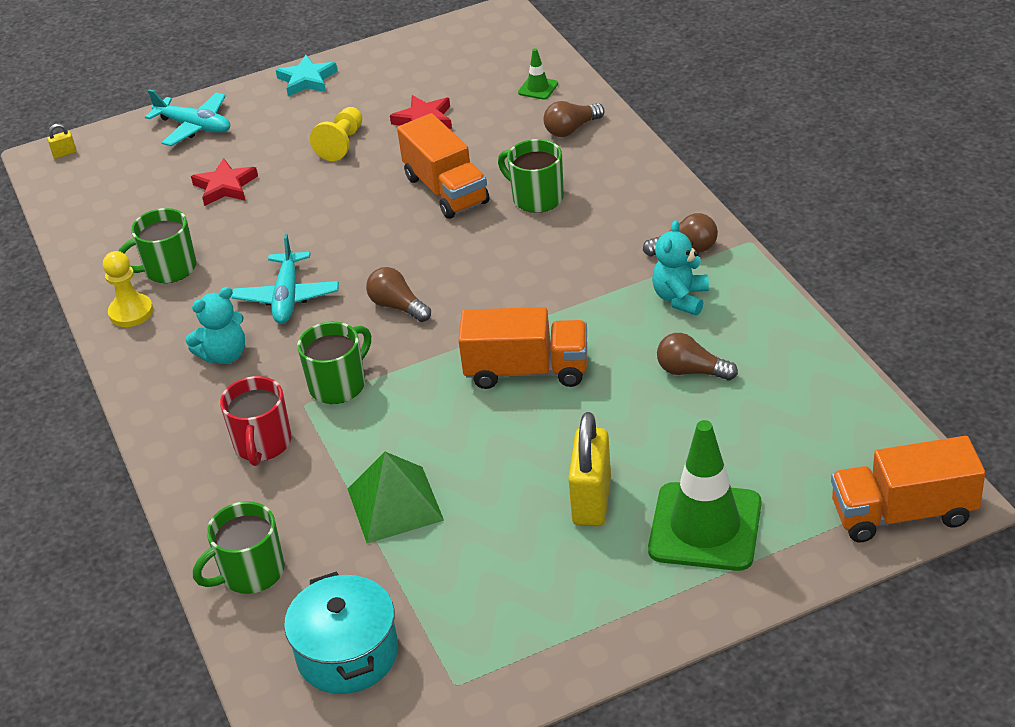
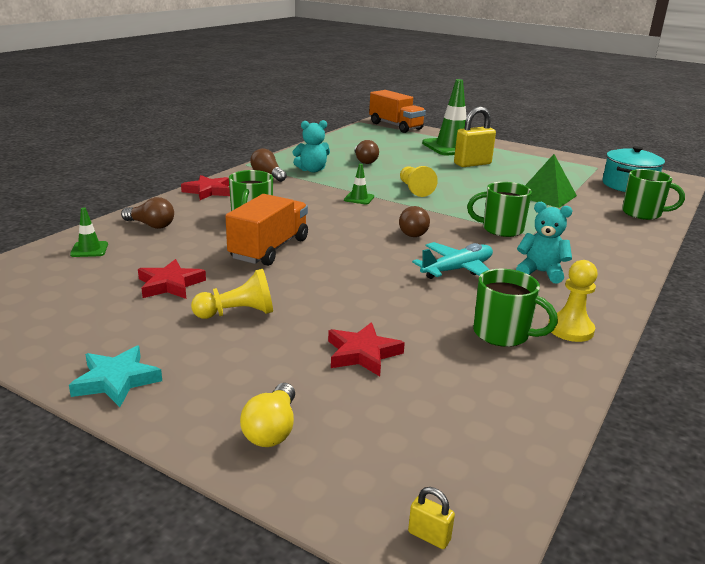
camera: 130 degrees left, 15 degrees down
turquoise plane [145,89,230,146] -> yellow light bulb [240,383,295,447]
red mug [220,376,291,466] -> none
orange truck [458,307,587,389] -> yellow pawn [400,166,438,197]
none -> red star [181,175,230,200]
none -> green traffic cone [344,164,374,204]

